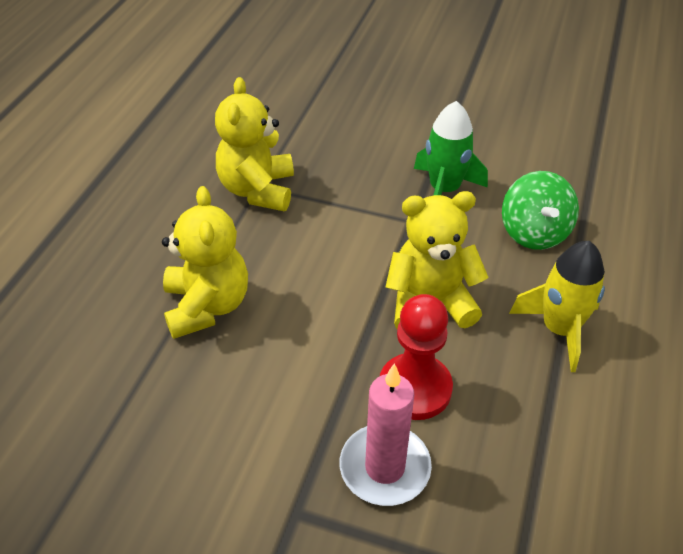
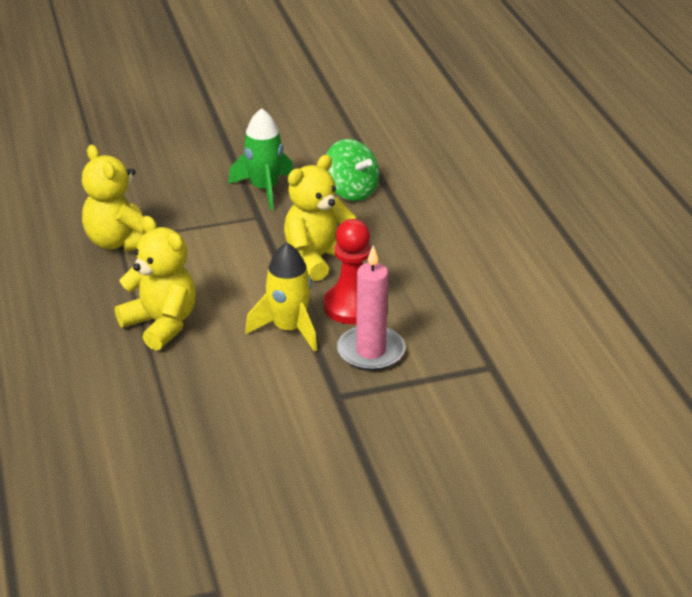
camera: 35 degrees left, 10 degrees down
yellow rocket [509,241,605,372] -> yellow rocket moved to [245,243,317,352]

